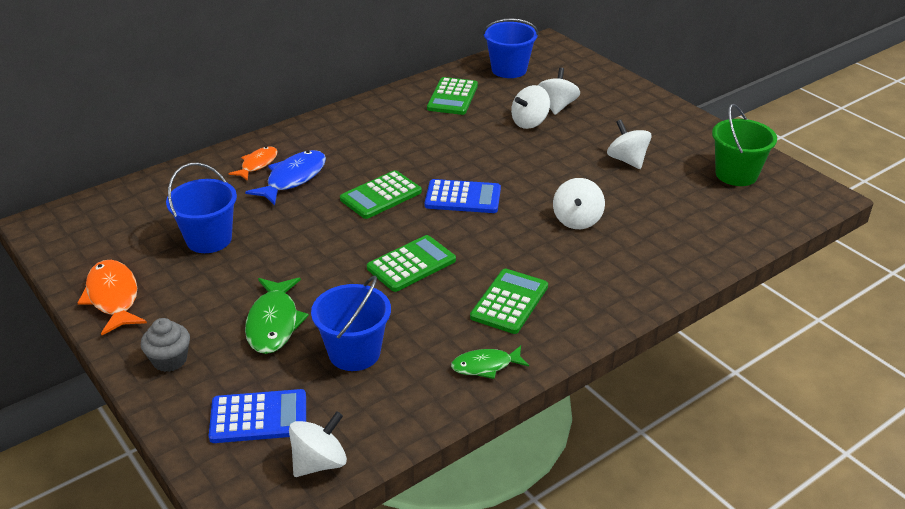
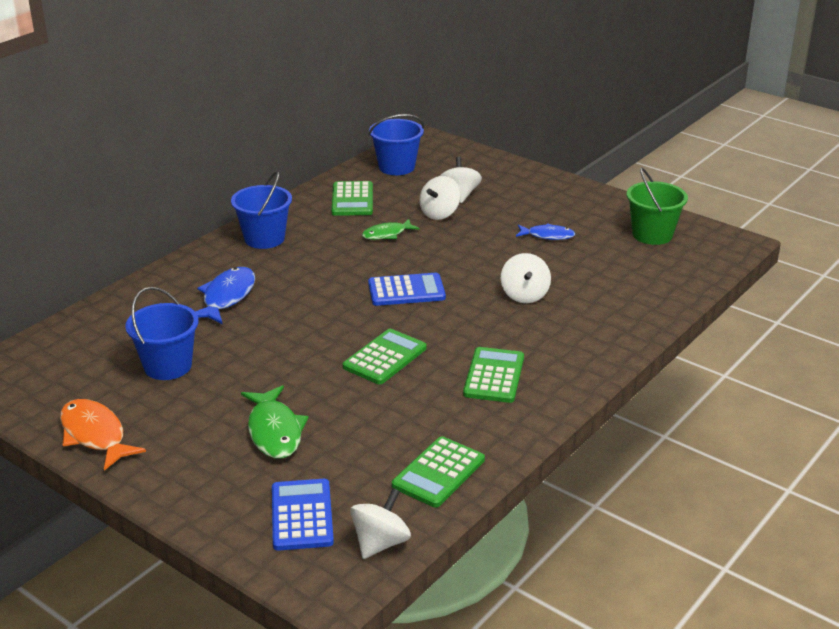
camera: 15 degrees left, 5 degrees down
grey cupcake [141,318,190,372] -> none
blue calculator [209,389,306,443] -> blue calculator turned 75 degrees counterclockwise [272,479,334,551]
orange fish [229,146,278,181] -> none
blue bucket [311,275,391,371] -> blue bucket moved to [231,171,292,249]
green calculator [340,170,422,219] -> green calculator moved to [392,436,485,508]
green fish [451,346,529,379] -> green fish moved to [362,219,420,240]
white spinning top [607,120,652,169] -> blue fish [516,223,575,240]

